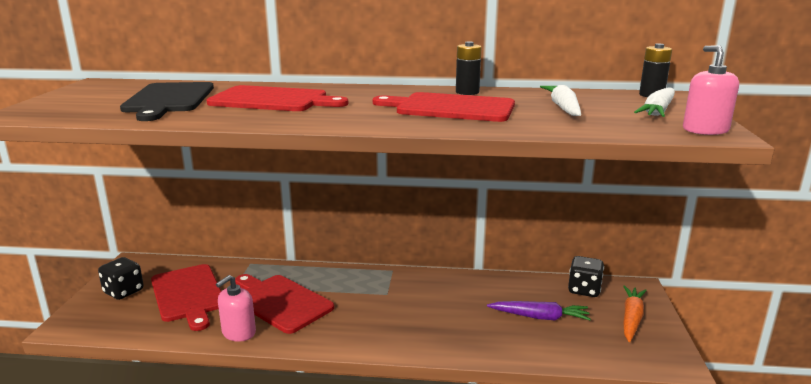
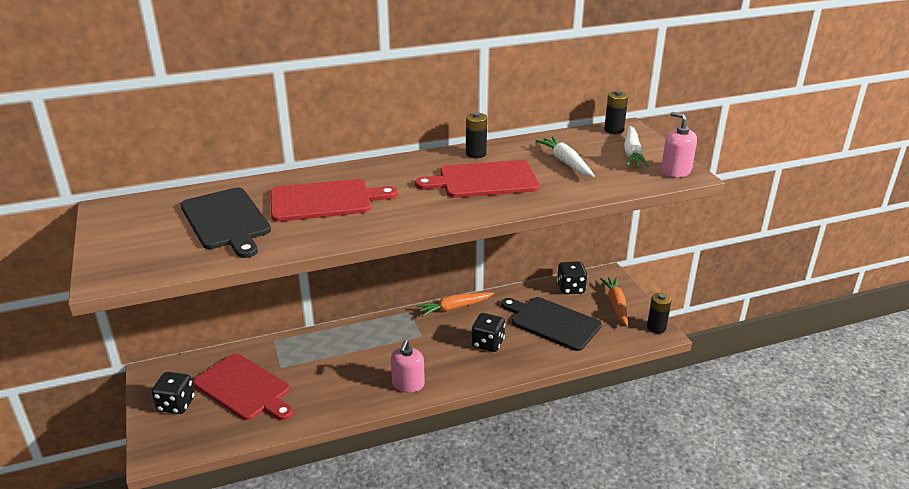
camera: 25 degrees left, 10 degrees up
pink soap dispenser [216,275,256,342] -> pink soap dispenser moved to [391,340,425,393]
red cutting board [235,274,334,334] -> none
purple carrot [487,301,591,320] -> black cutting board [501,297,602,351]
none -> orange carrot [416,292,494,317]
none -> black dice [472,313,505,352]
none -> black battery [647,293,672,334]

